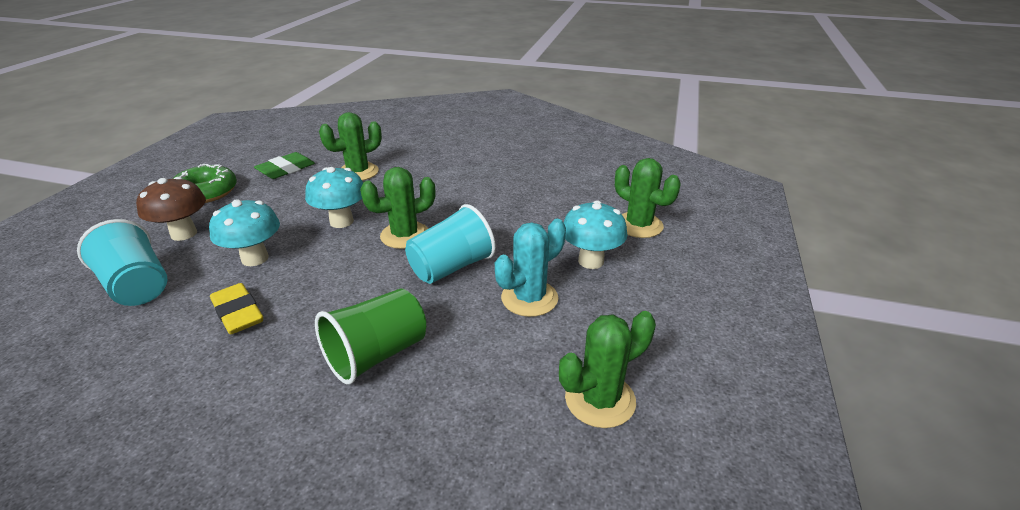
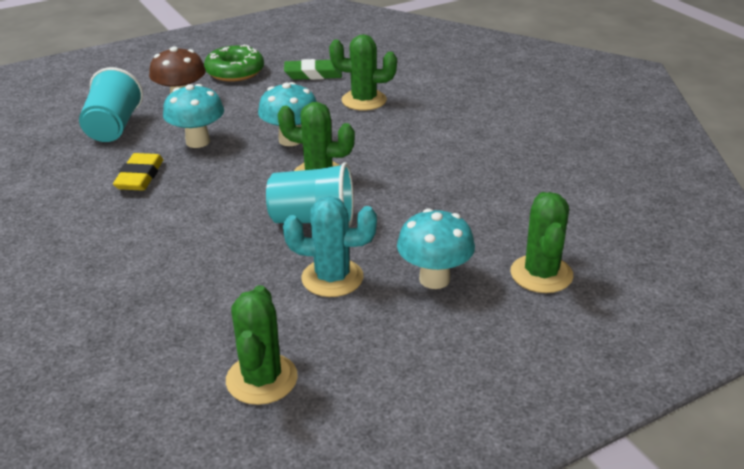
camera: 45 degrees right, 0 degrees up
green cup [315,288,426,384] -> none
green cactus [559,311,656,428] -> green cactus turned 75 degrees clockwise [226,285,298,405]

